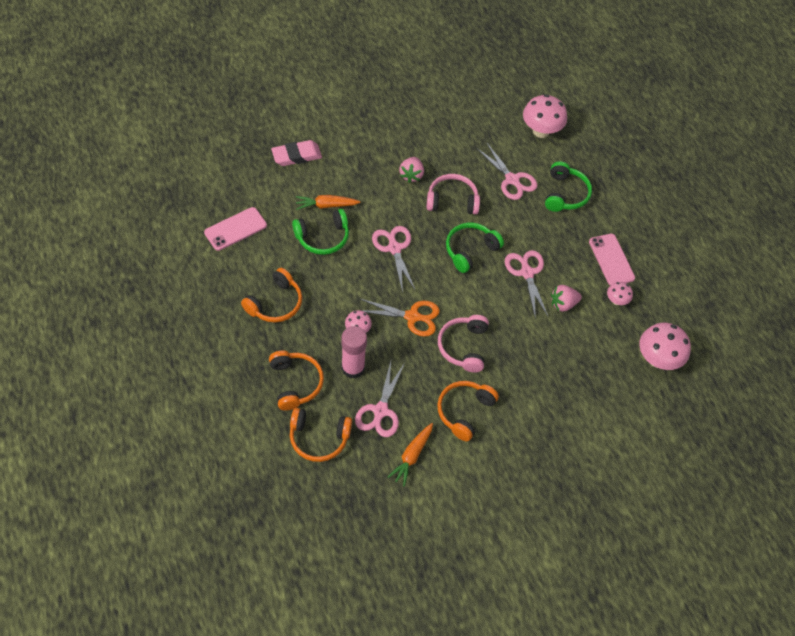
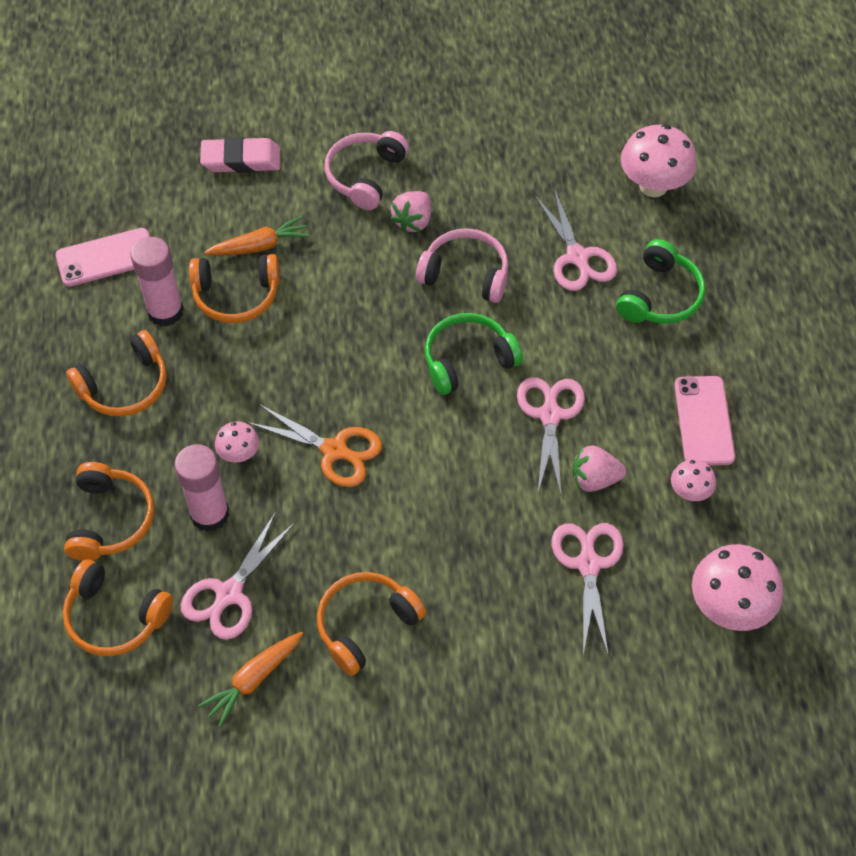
camera: 20 degrees right, 0 degrees up
green headphones [292,209,349,255] -> orange headphones [189,254,280,323]
orange carrot [296,195,361,210] -> orange carrot turned 150 degrees clockwise [204,216,310,256]
pink scissors [372,226,416,293] -> pink scissors moved to [552,523,624,656]
pink headphones [438,315,489,373] -> pink headphones moved to [325,131,409,210]
none -> pink glue stick [130,237,184,327]

